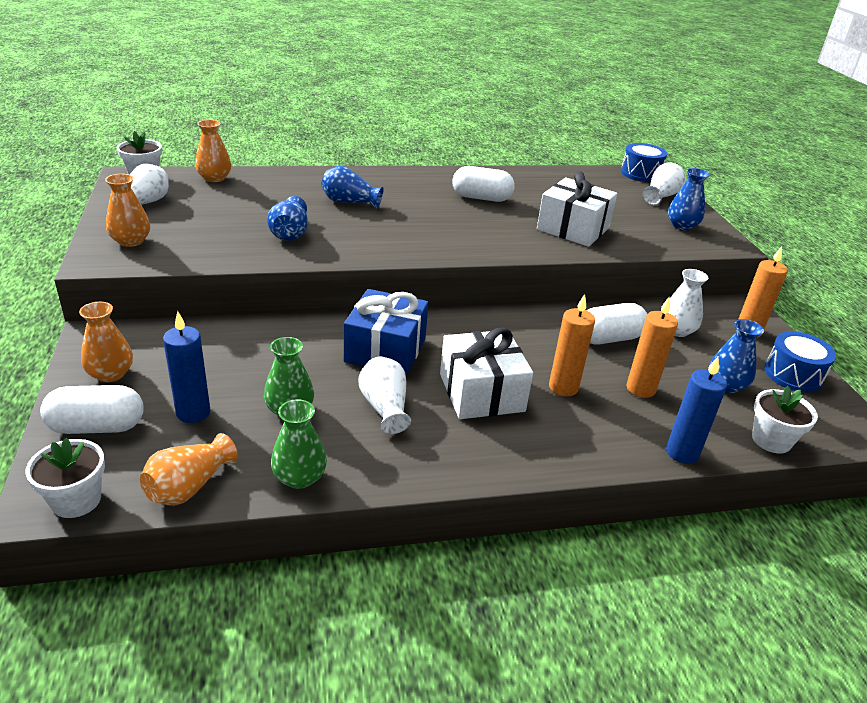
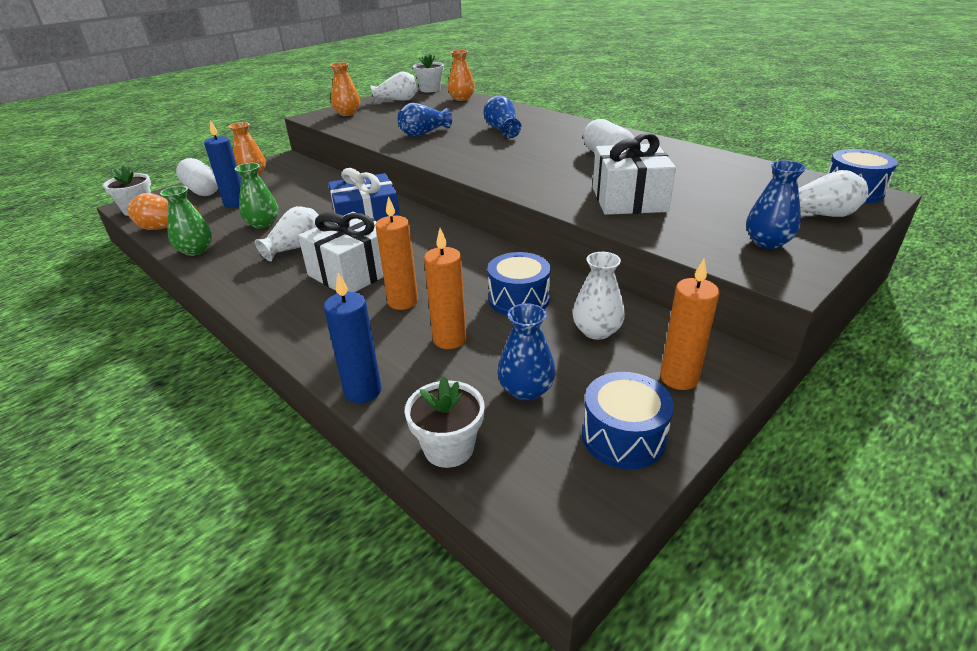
camera: 60 degrees right, 0 degrees up
white capsule [586,303,647,344] -> blue drum [487,252,551,316]

